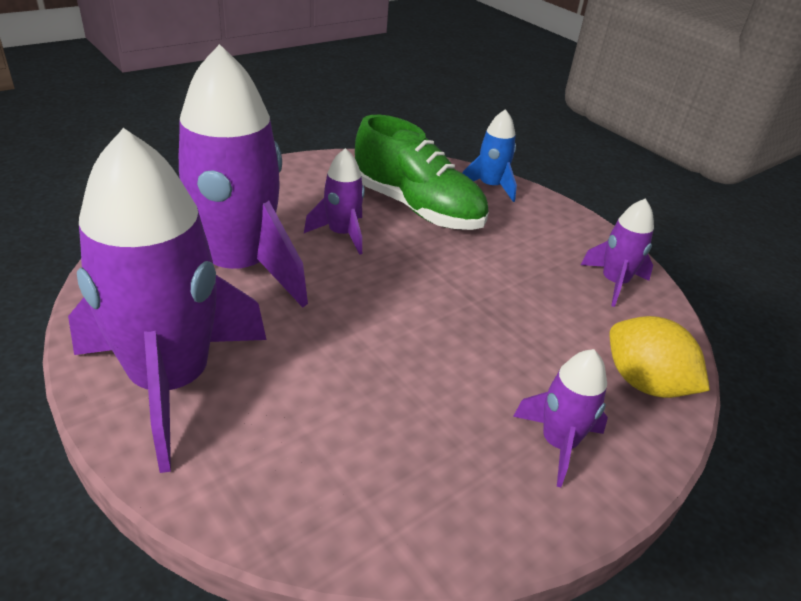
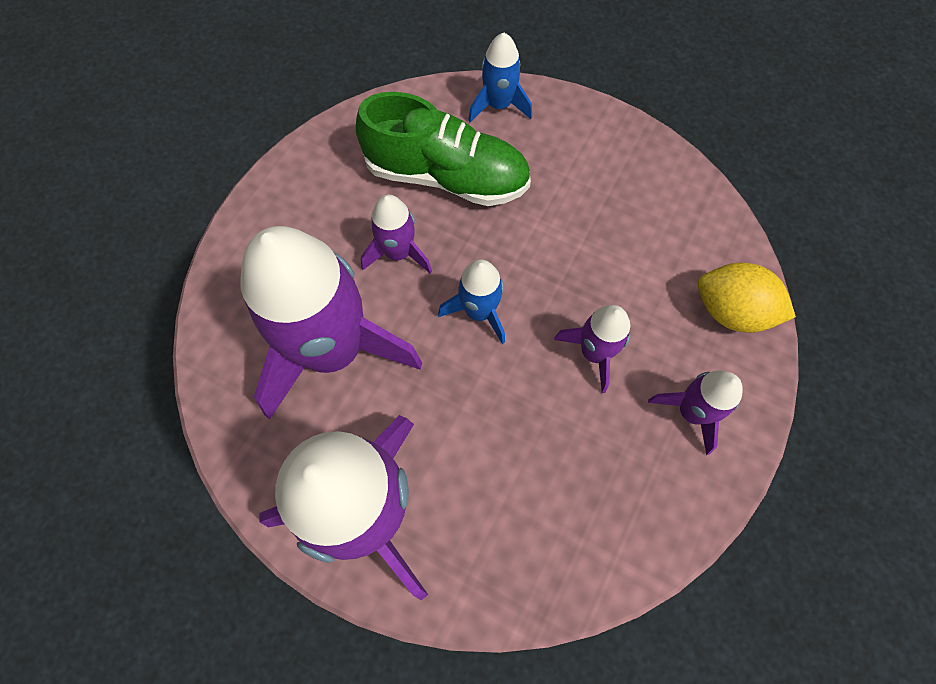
camera: 20 degrees left, 30 degrees up
purple rocket [581,198,654,307] -> purple rocket moved to [554,305,631,393]
none -> blue rocket [438,260,505,344]

